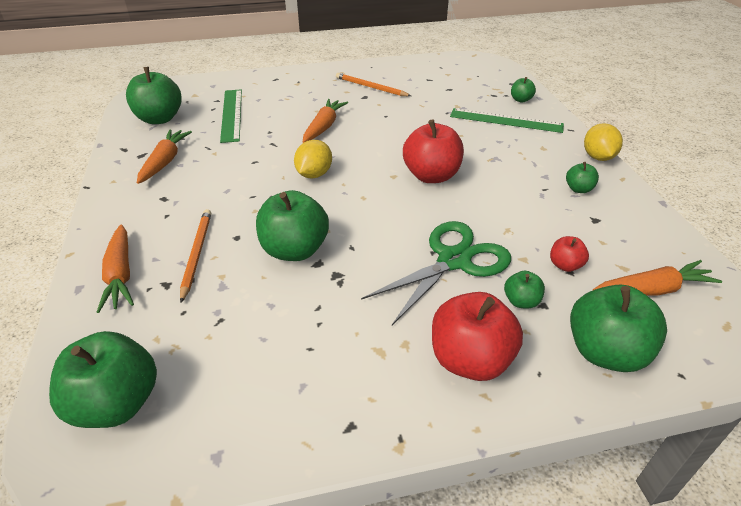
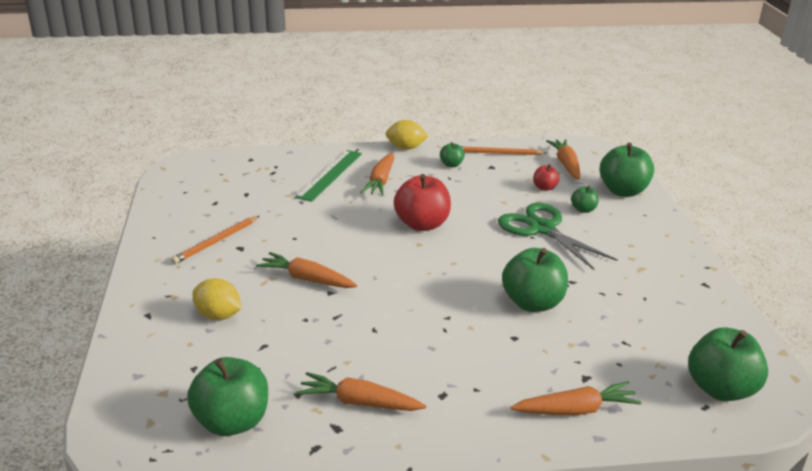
camera: 85 degrees left, 10 degrees down
orange pencil [180,209,211,303] -> orange pencil moved to [461,146,547,155]
green ruler [220,90,242,143] -> none
yellow lemon [294,140,332,179] -> yellow lemon moved to [193,278,241,320]
red apple [432,292,523,381] -> none
green apple [511,77,536,103] -> none
none -> orange carrot [361,153,394,196]

